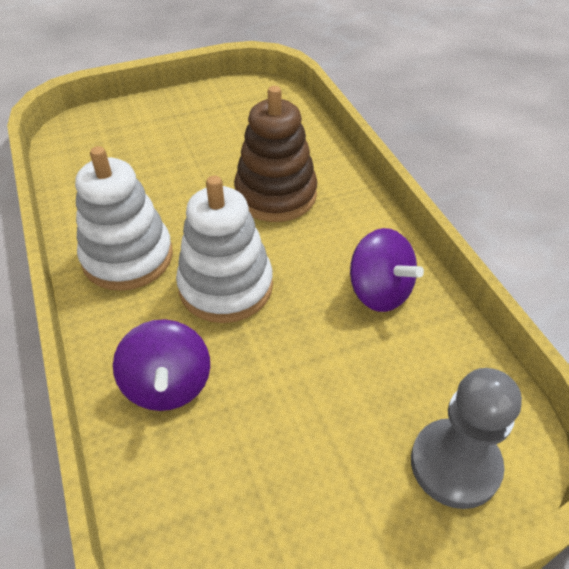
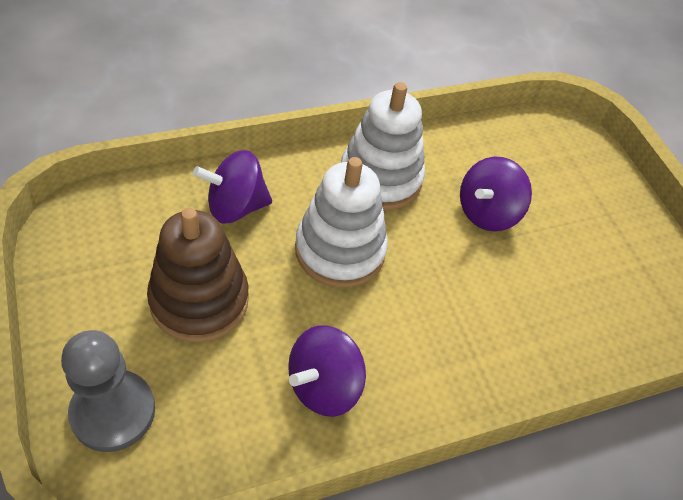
camera: 85 degrees right, 5 degrees up
brown stacking toy [234,86,317,222] -> brown stacking toy moved to [147,208,249,343]
none -> purple spinning top [460,157,532,231]

